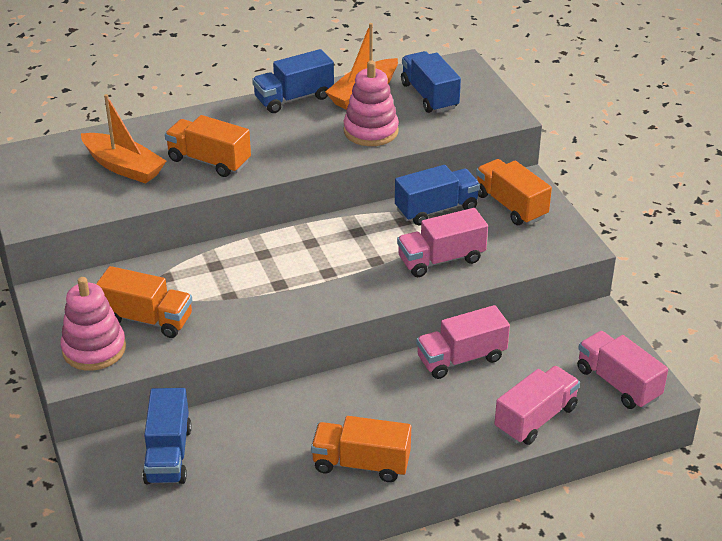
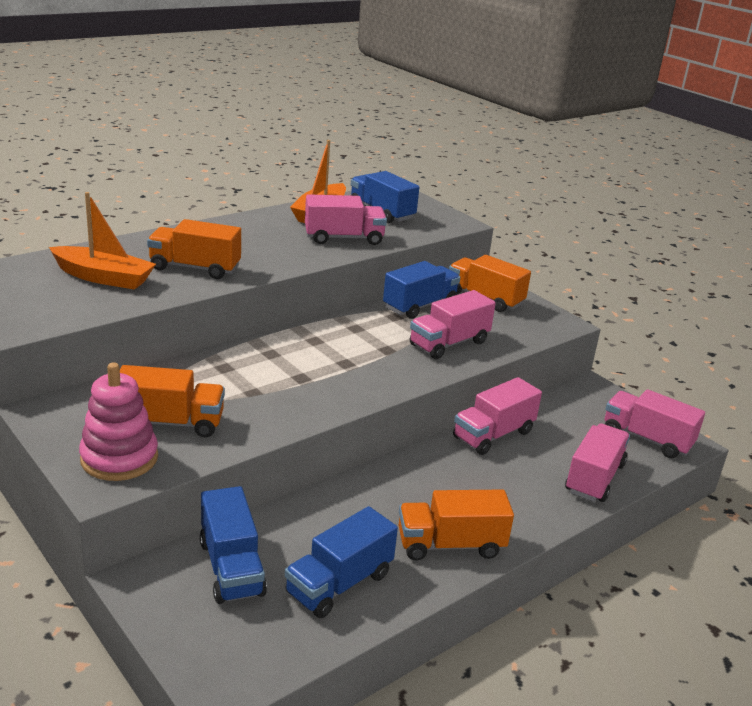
camera: 20 degrees left, 10 degrees down
blue truck [252,49,334,113] -> blue truck moved to [285,506,398,618]
pink stacking toy [343,60,399,146] -> pink truck [305,194,387,245]

